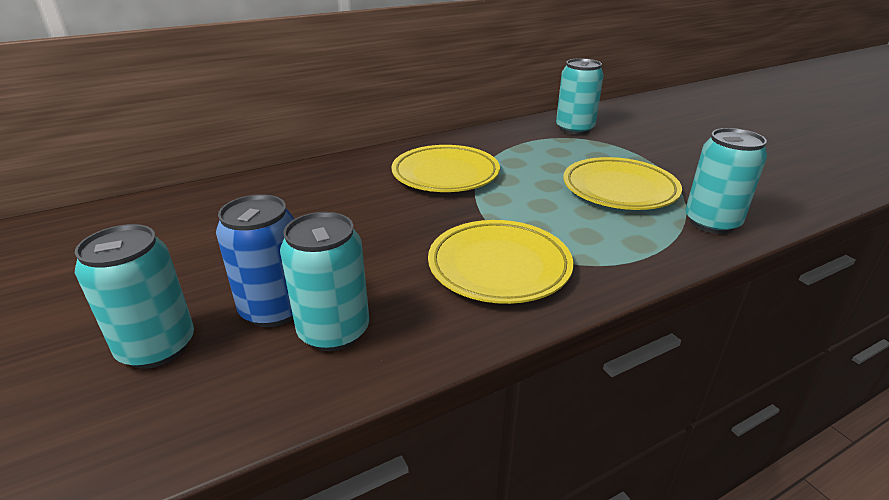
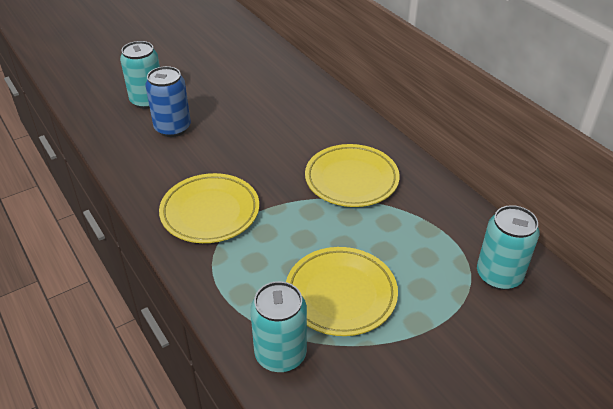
camera: 85 degrees right, 10 degrees up
turquoise can [280,212,369,351] -> none

